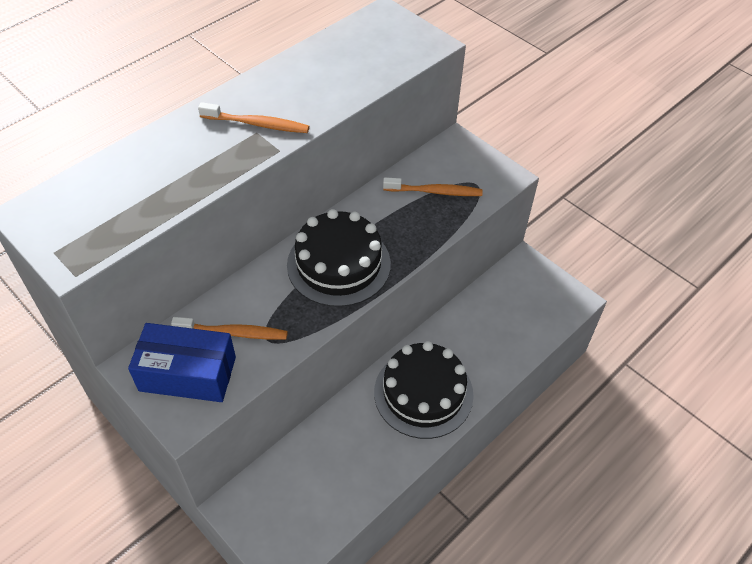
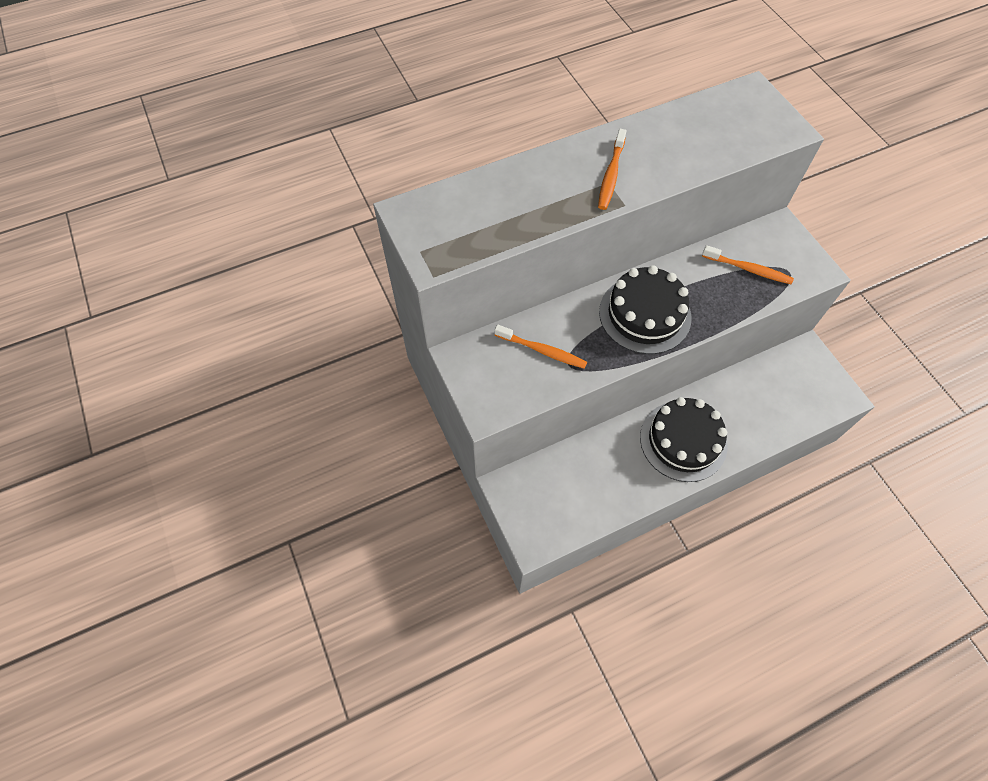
camera: 20 degrees right, 10 degrees up
blue box [128,323,236,402] -> none
orange toothbrush [198,102,309,133] -> orange toothbrush turned 75 degrees clockwise [598,129,627,210]

